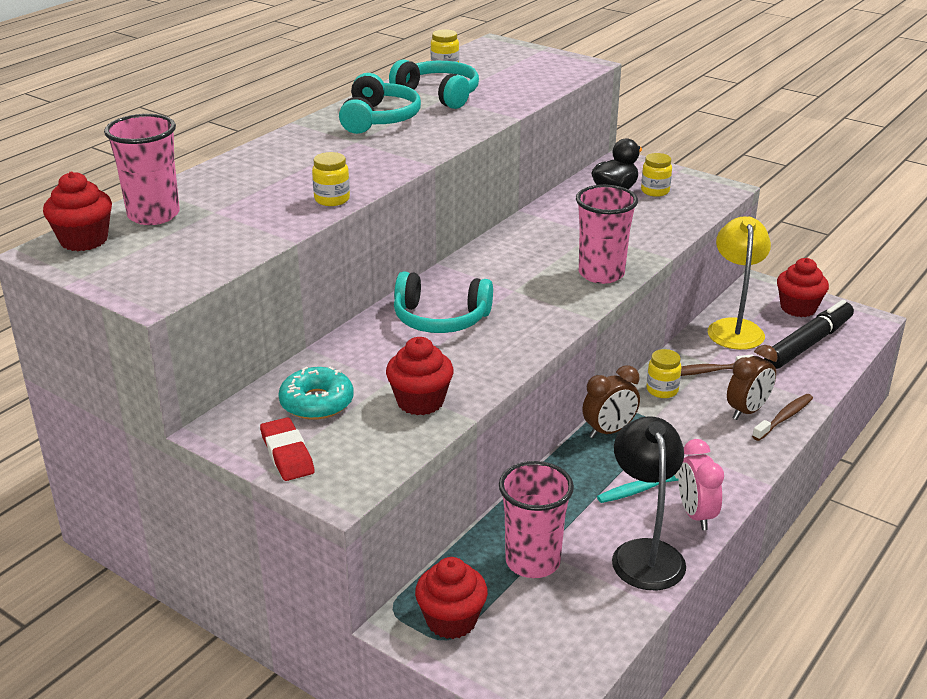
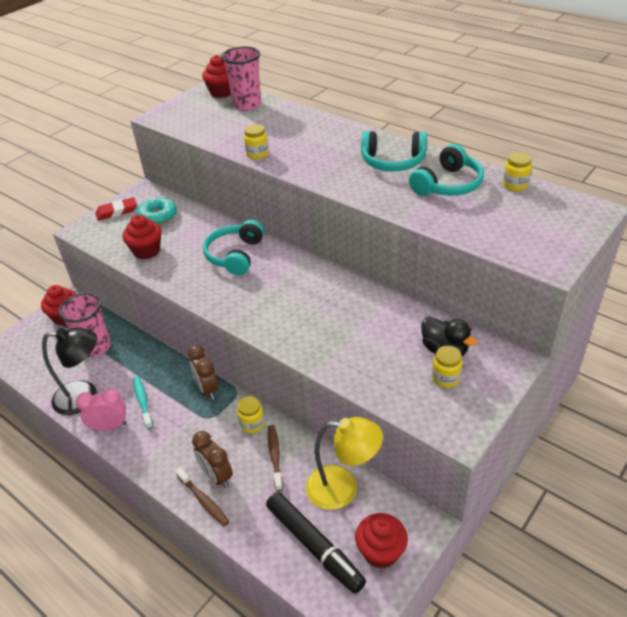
camera: 95 degrees right, 10 degrees up
pink cup [576,185,638,284] -> none

